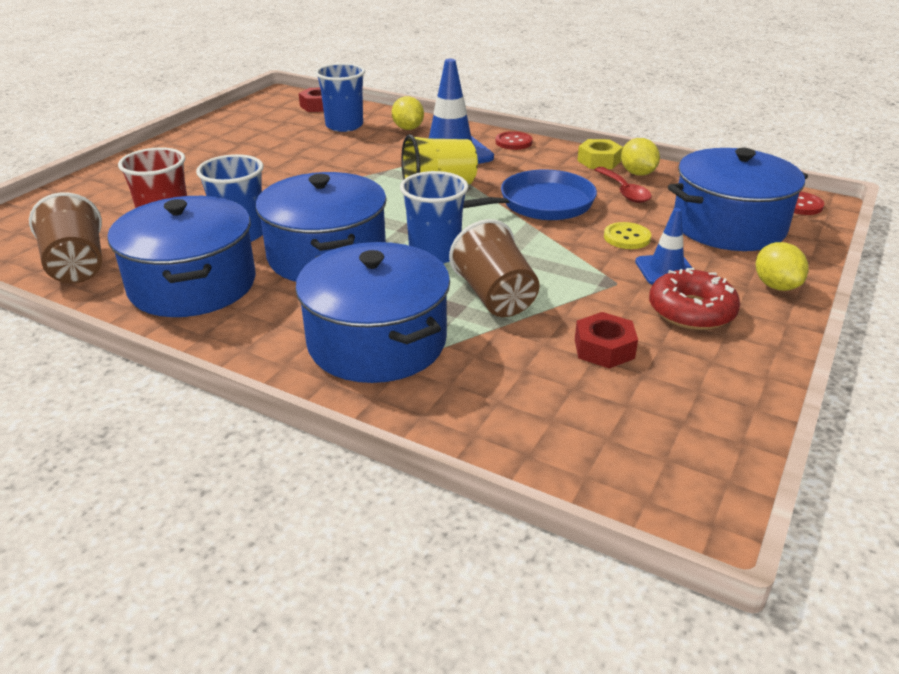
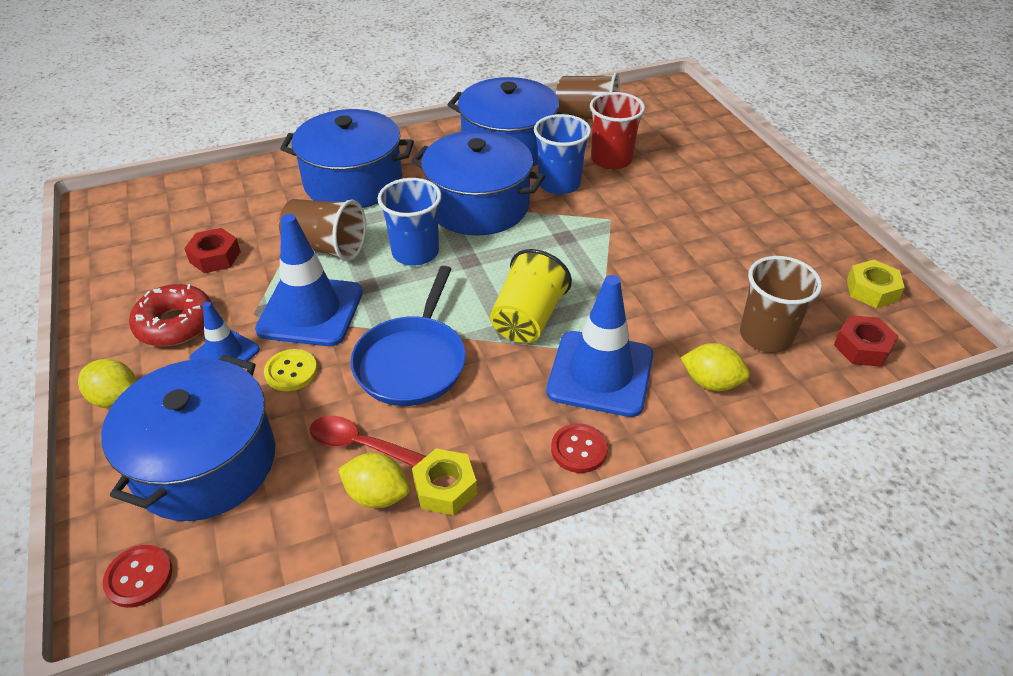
camera: 130 degrees right, 10 degrees up
blue cup [315,63,365,132] -> brown cup [740,256,822,353]
none -> blue traffic cone [255,214,363,346]
none -> yellow nut [847,260,905,308]

